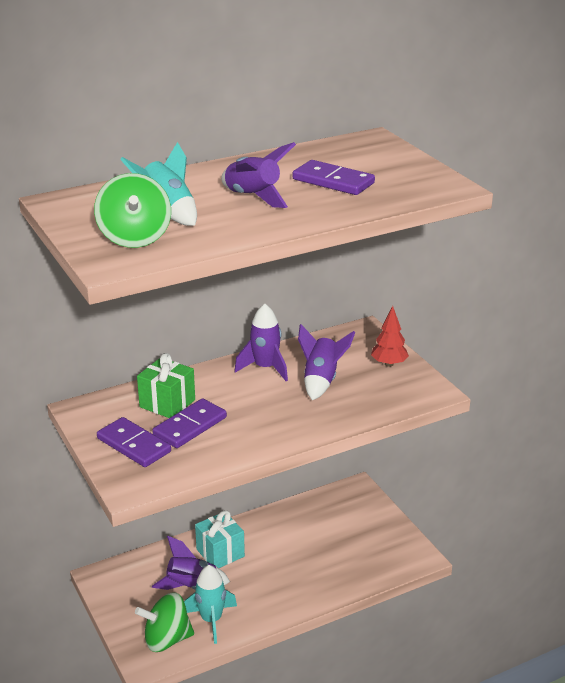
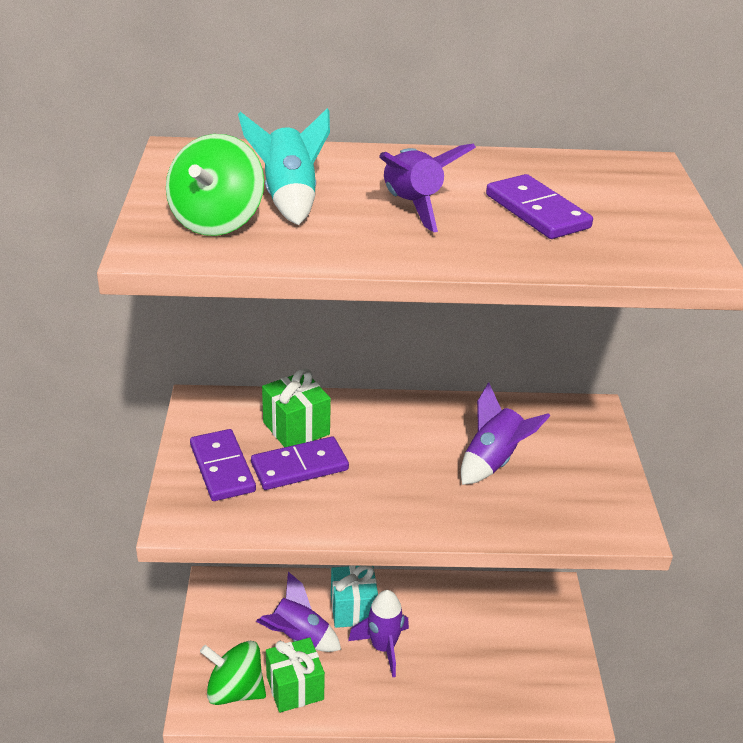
camera: 25 degrees right, 5 degrees up
turquoise rocket [184,565,237,644] -> green gift [266,637,325,713]
purple rocket [234,304,288,381] -> purple rocket moved to [348,590,409,677]
red tree [371,306,409,367] -> none

